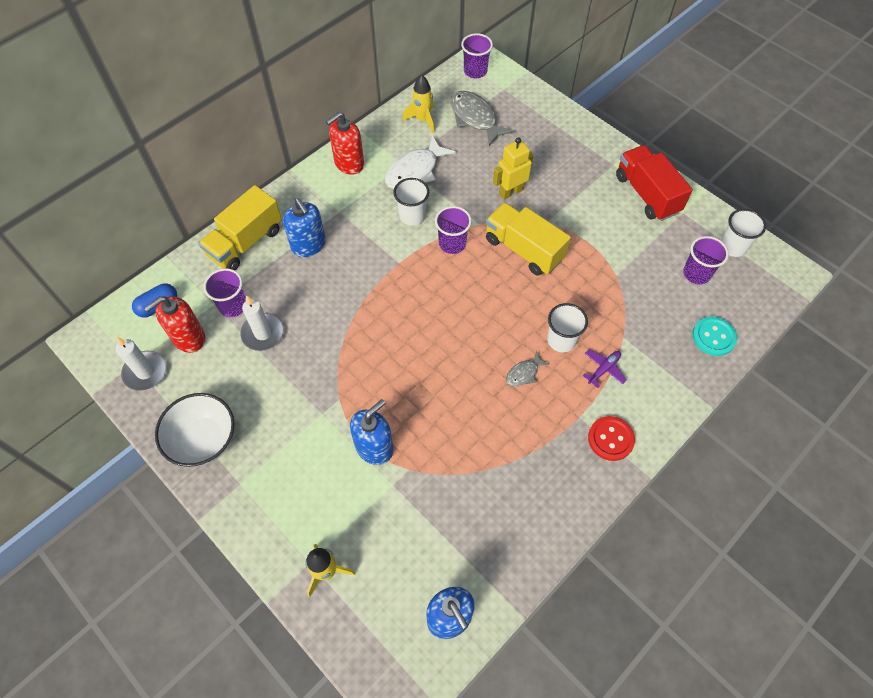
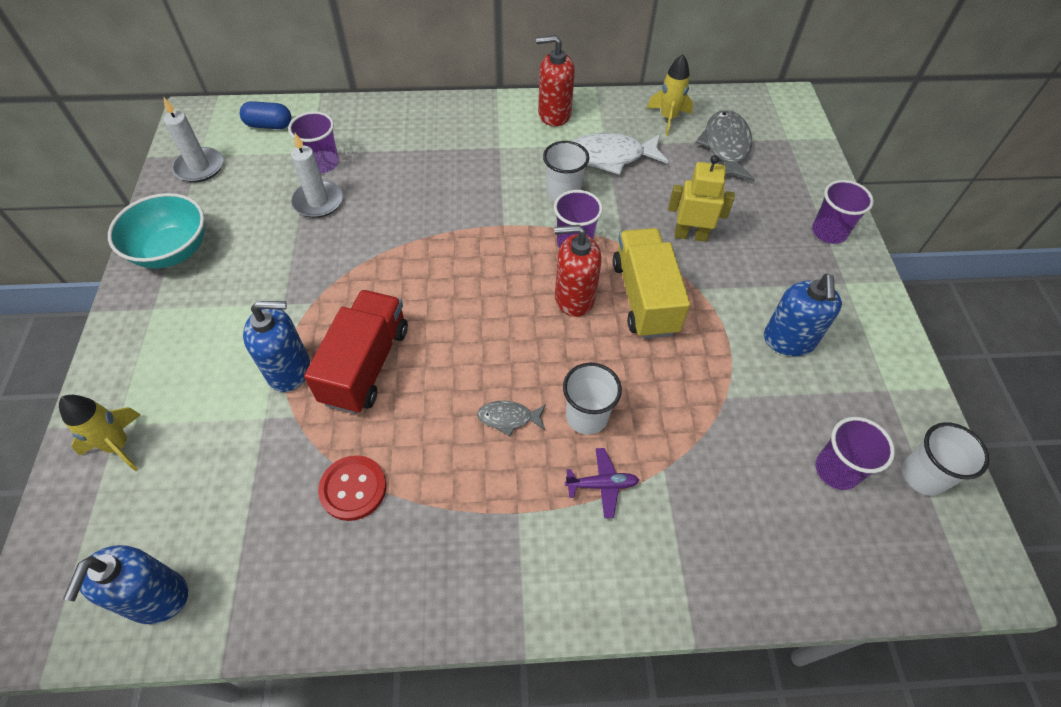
camera: 40 degrees right, 5 degrees down
red soap dispenser [144,296,205,353] -> red soap dispenser moved to [554,225,602,317]
white bowl [155,393,234,467] -> turquoise bowl [108,193,205,269]
yellow truck [199,185,282,270] -> none
blue soap dispenser [283,198,326,257] -> blue soap dispenser moved to [764,274,842,356]
purple cup [461,33,493,78] -> purple cup moved to [812,180,874,244]
red button [588,416,635,461] -> red button moved to [318,455,387,521]
red truck [616,145,693,221] -> red truck moved to [304,290,408,414]
turquoise button [692,317,737,356] -> none

